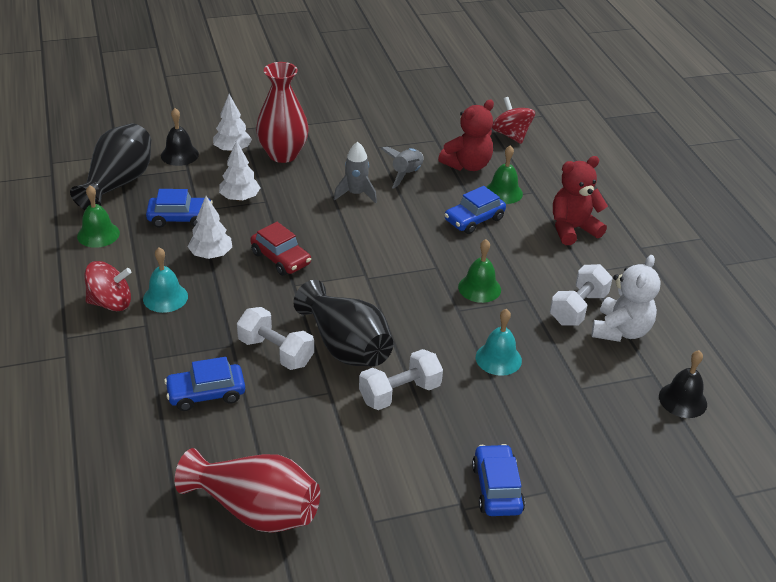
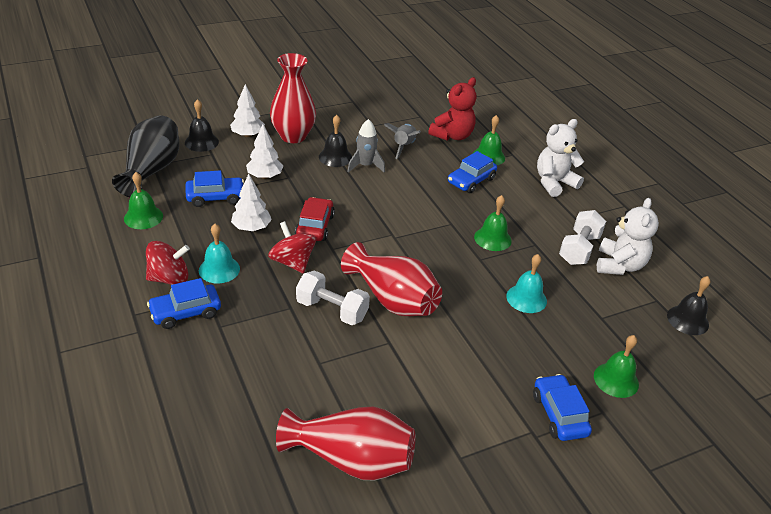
camera: 10 degrees left, 0 degrees up
blue car [164,357,245,411] -> blue car moved to [147,278,221,329]
red car [250,222,311,276] -> red car turned 120 degrees counterclockwise [295,197,335,241]
black vase [293,280,393,367] -> red vase [341,242,442,316]
white dumbbell [359,349,443,410] -> none
red spinning top [492,97,535,144] -> red spinning top moved to [268,221,316,274]
red teddy bear [553,156,608,245] -> white teddy bear [537,119,584,197]
none -> black bell [319,115,352,167]
none -> green bell [594,335,639,398]

